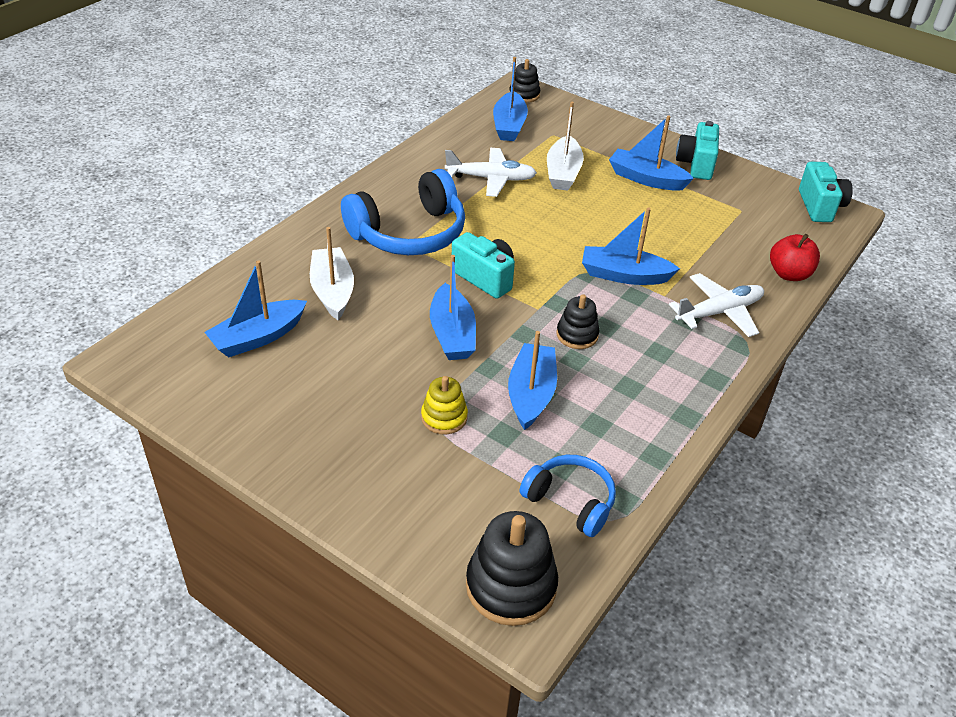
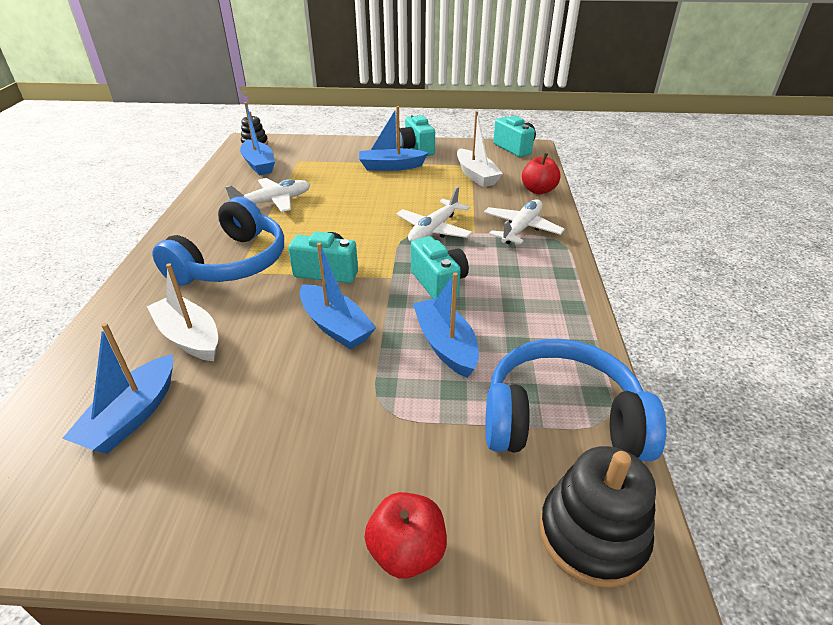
camera: 30 degrees left, 5 degrees down
yellow stacking toy [421,376,468,435] -> none
blue headphones [520,455,616,537] -> blue headphones [485,339,667,462], size x1.72
white boat [547,102,584,191] -> white boat moved to [457,111,503,187]
black stacking toy [556,294,599,349] -> turquoise camera [411,236,469,299]
blue boat [582,208,680,285] -> white plane [397,186,473,242]
none -> red apple [364,492,447,579]

